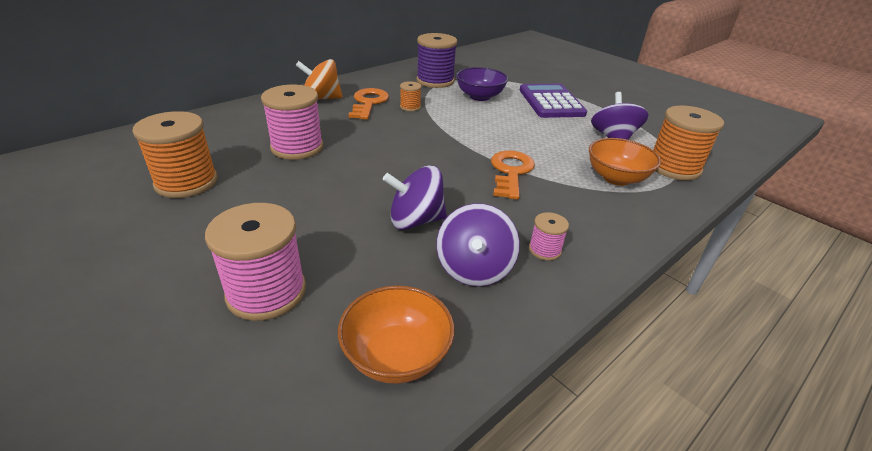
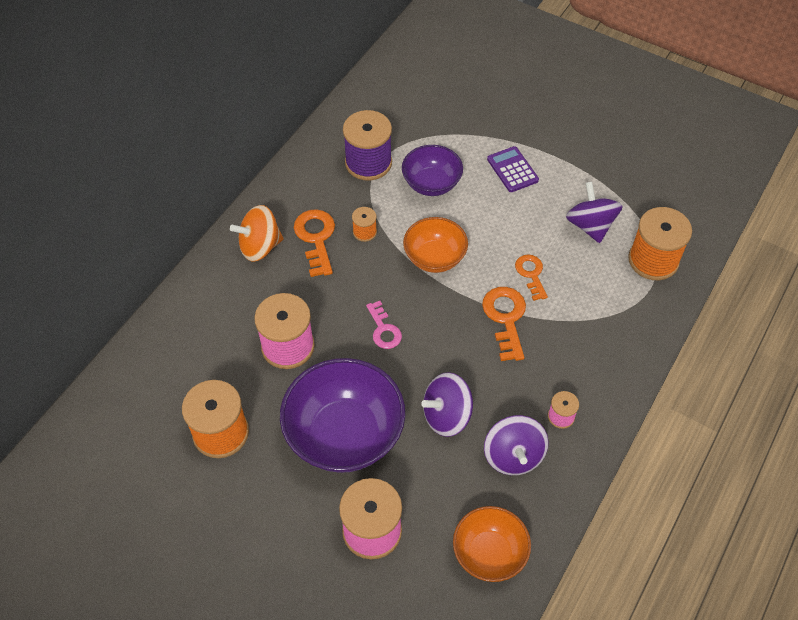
camera: 15 degrees left, 20 degrees up
purple calculator [520,84,587,118] -> purple calculator [487,146,539,192], size x0.61
orange bowl [589,138,661,186] -> orange bowl moved to [403,217,468,273]
none -> purple bowl [280,358,405,473]
none -> pink key [366,301,402,349]
none -> orange key [515,254,548,301]

